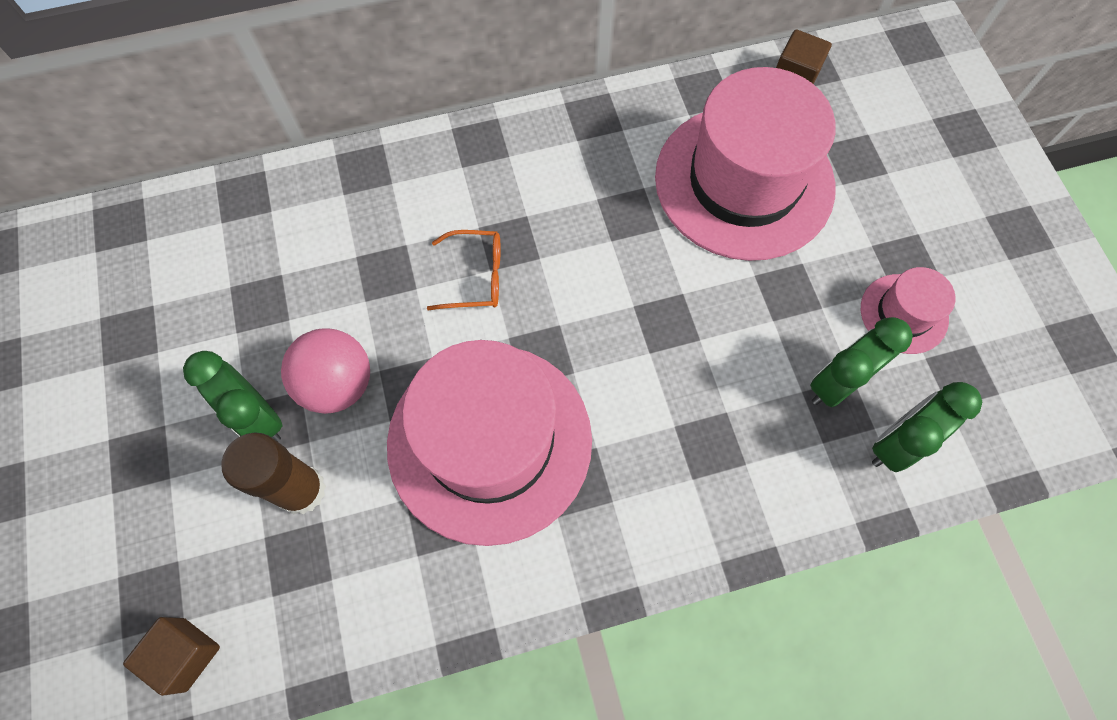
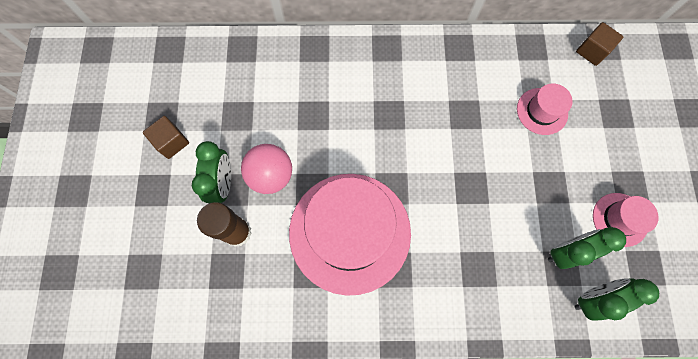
camera: 15 degrees right, 5 degrees up
brown cube [123,617,220,696] -> brown cube moved to [143,116,189,159]
green clock [183,351,283,442] -> green clock turned 150 degrees counterclockwise [192,141,231,203]
orange glasses [427,230,501,310] -> none
pink hat [655,67,836,261] -> pink hat [517,84,573,135], size x0.45

